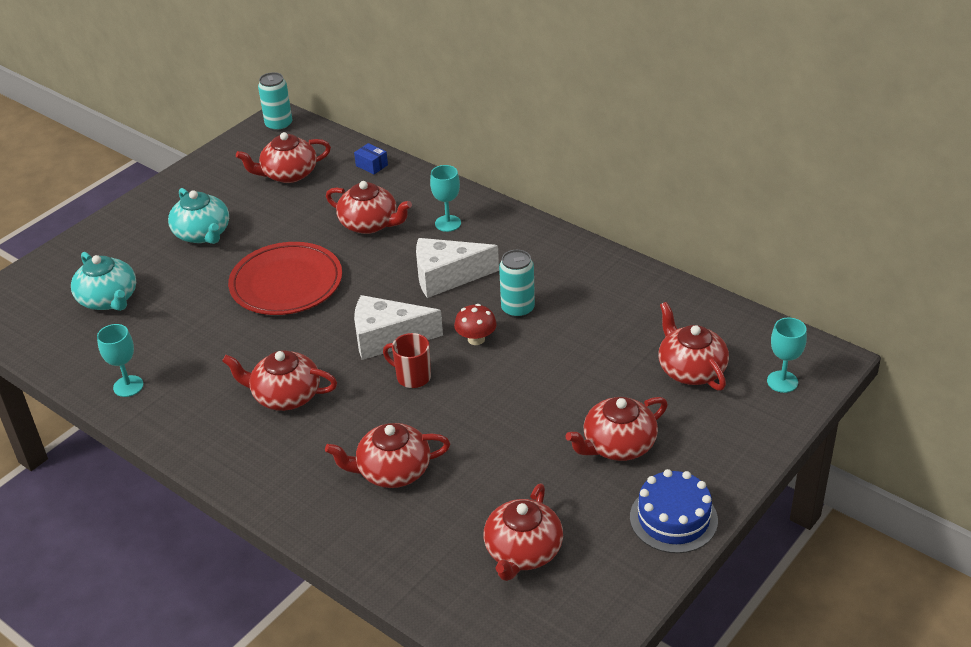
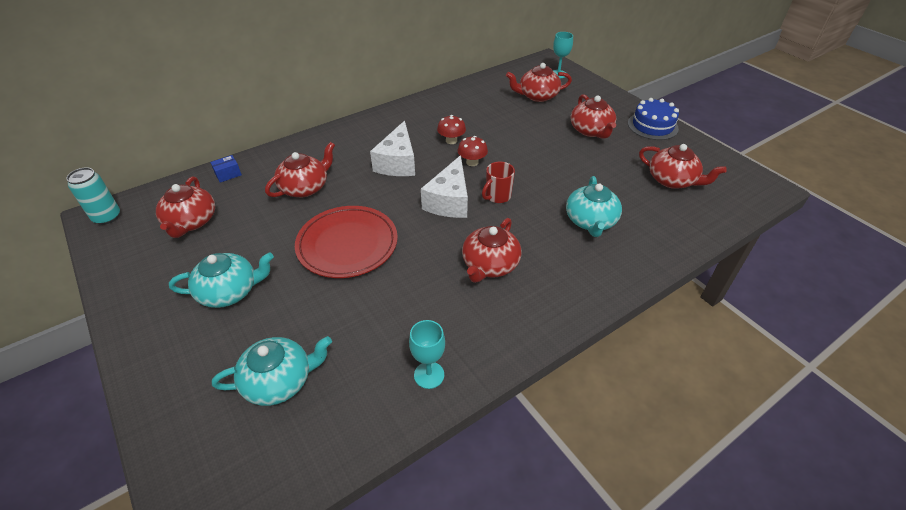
camera: 75 degrees left, 5 degrees up
red teapot [325,423,450,488] -> turquoise teapot [566,176,622,237]
turquoise goblet [430,165,461,232] -> none
turquoise can [499,250,535,318] -> red mushroom [437,115,466,144]

